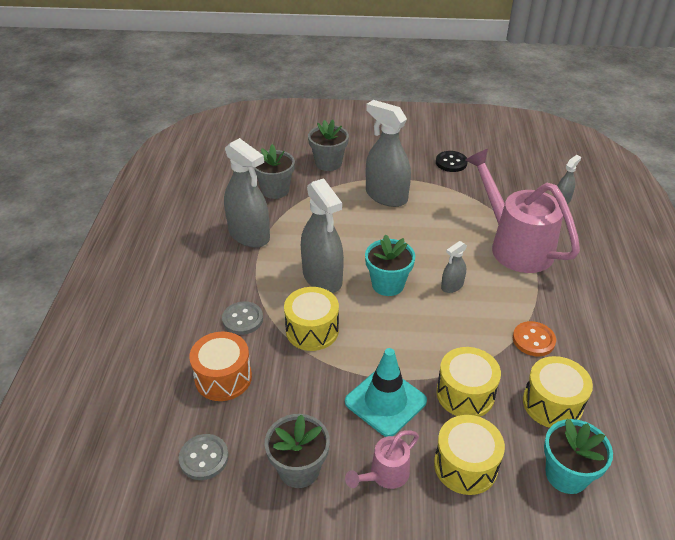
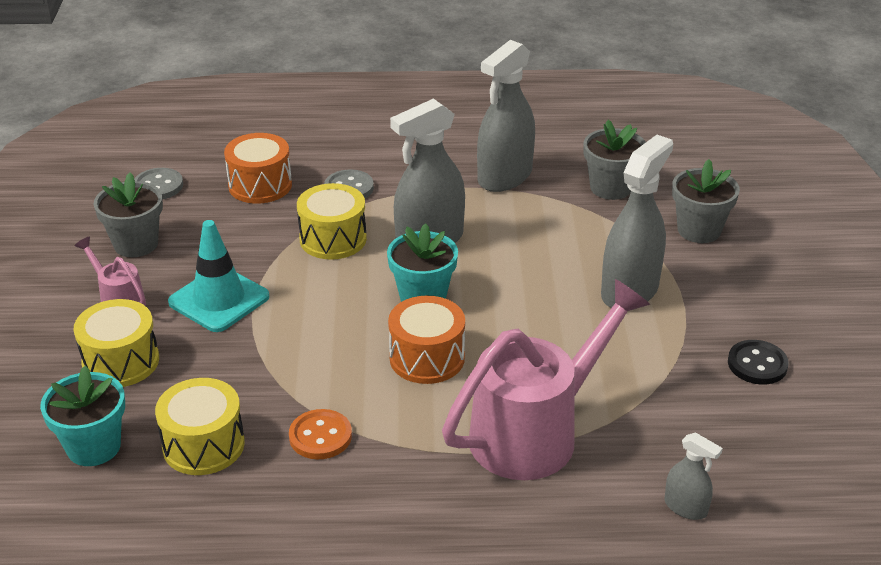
camera: 85 degrees right, 5 degrees down
yellow drum [436,347,501,417] -> none
grey spray bottle [441,241,467,293] -> orange drum [388,296,465,384]

